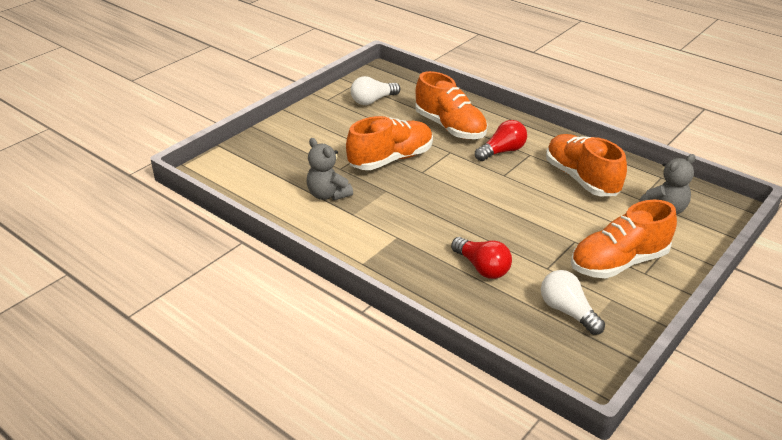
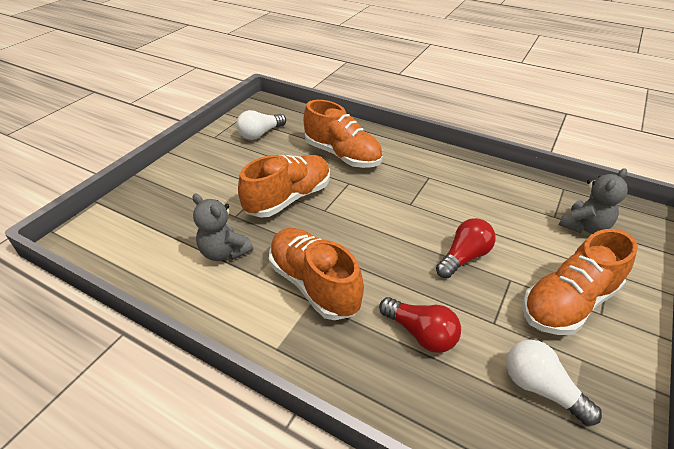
camera: 10 degrees left, 5 degrees up
red light bulb [475,120,527,161] -> red light bulb moved to [436,218,496,278]
orange shoe [546,134,627,196] -> orange shoe moved to [269,228,364,320]

